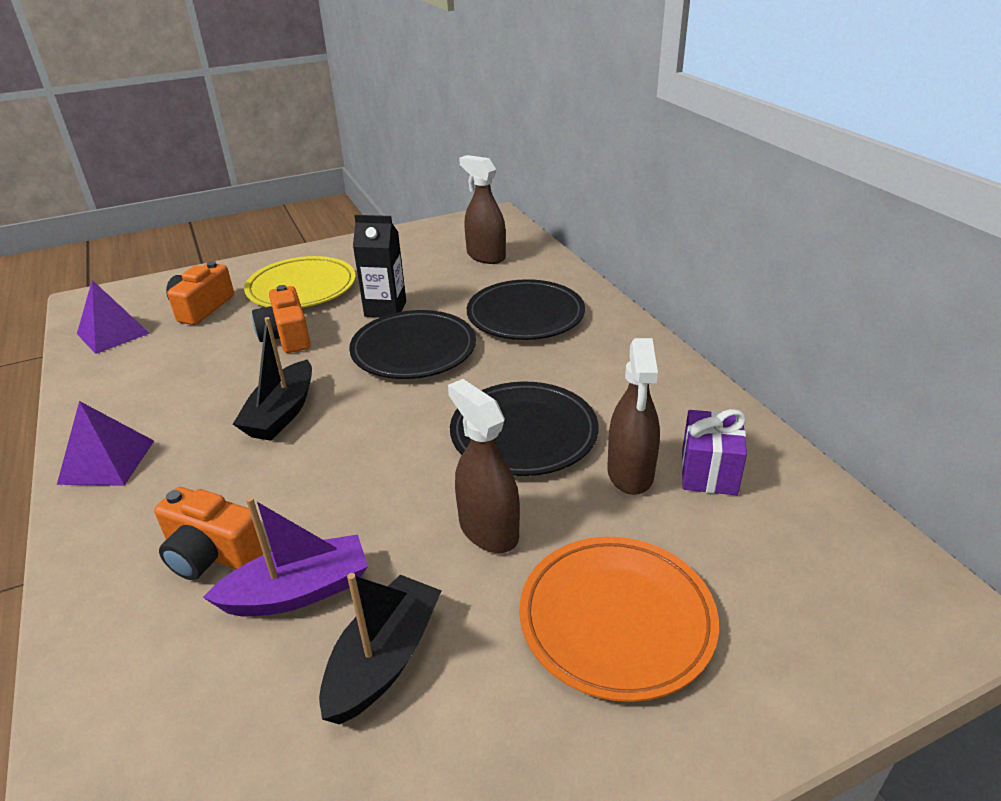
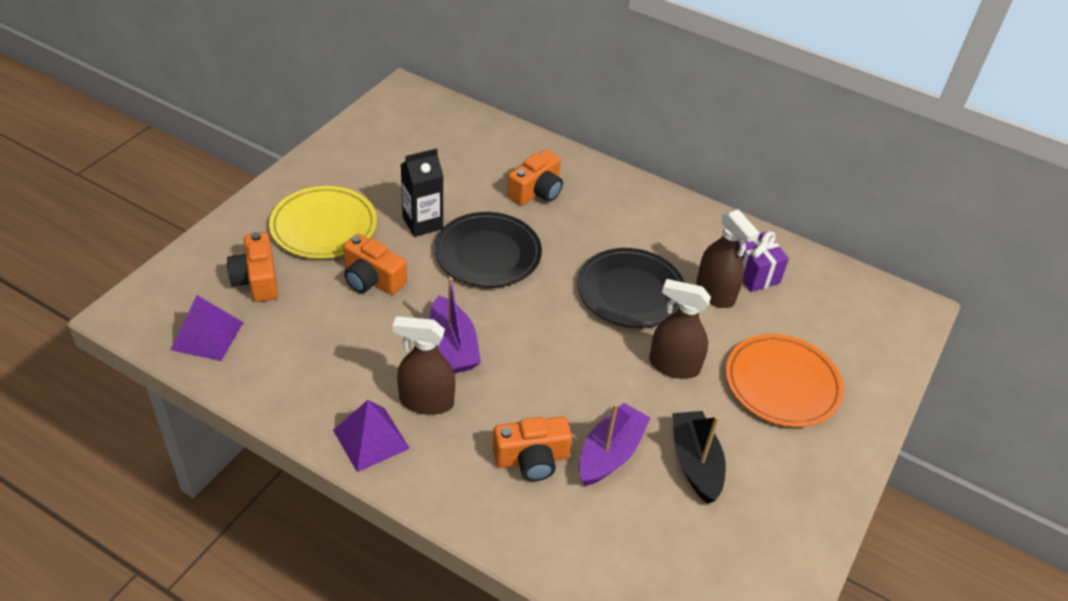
camera: 40 degrees left, 10 degrees up
black boat [233,317,312,441] -> purple boat [429,277,481,373]
brown spray bottle [459,155,506,264] -> brown spray bottle moved to [393,316,456,415]
black plate [467,279,585,340] -> orange camera [507,149,563,206]

